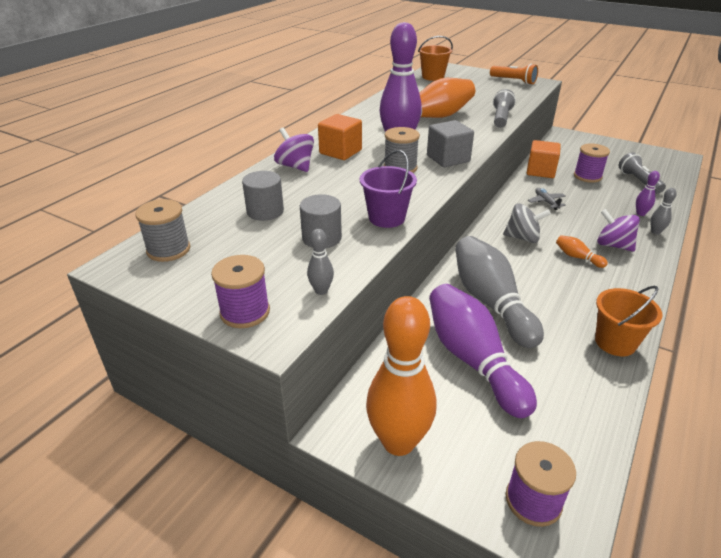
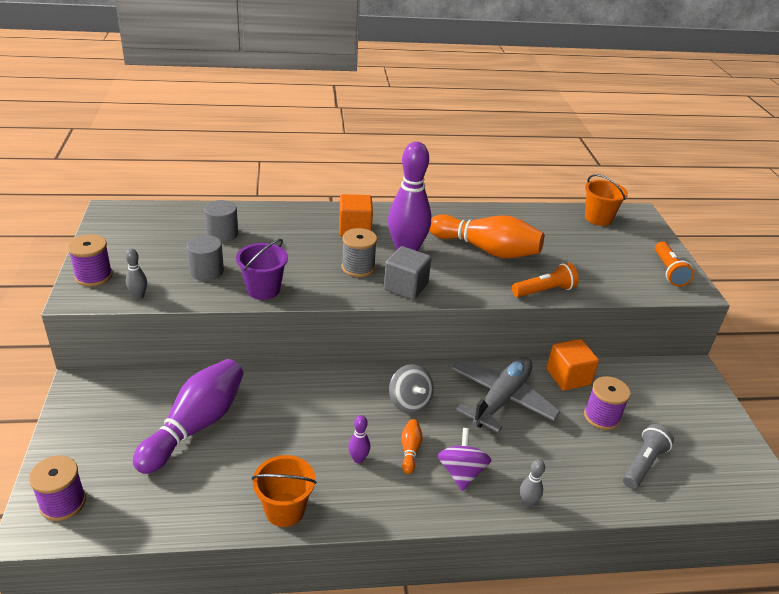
camera: 50 degrees right, 0 degrees up
grey spool [135,199,190,262] -> none
purple spinning top [274,127,314,172] -> none
orange bowling pin [366,296,436,456] -> none
grey bowling pin [455,236,544,348] -> none
grey flashlight [493,89,516,128] -> orange flashlight [512,263,579,297]
grey plane [528,188,566,210] -> grey plane [451,357,561,433], size x2.35
purple bowling pin [636,171,660,216] -> purple bowling pin moved to [348,415,370,463]

